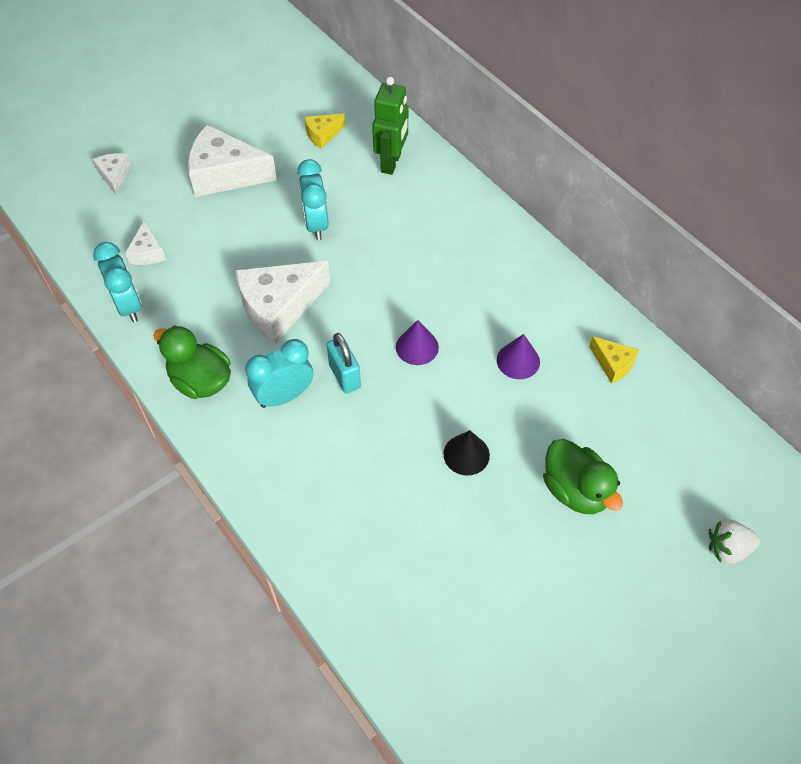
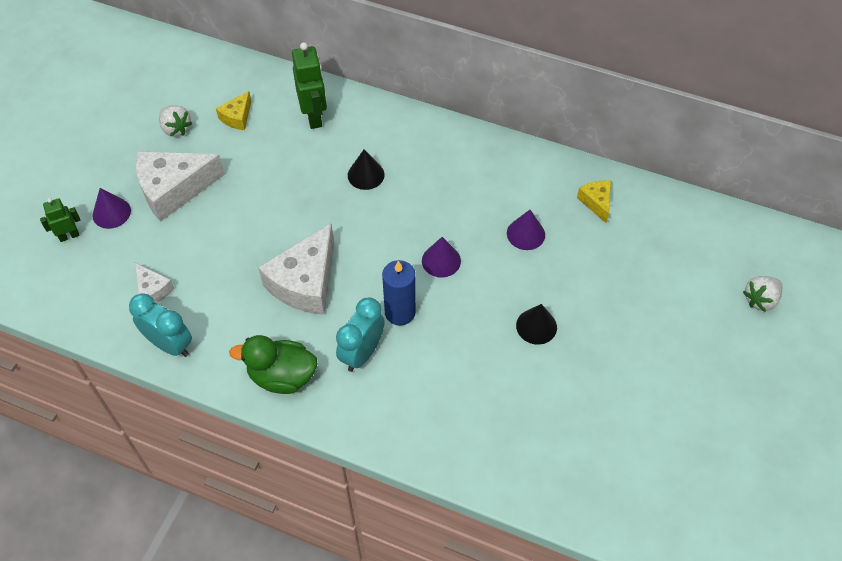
camera: 30 degrees left, 0 degrees up
white cheese [92,153,131,195] -> green robot [40,198,80,242]
turquoise clock [297,159,329,240] -> none
turquoise padlock [327,333,361,393] -> blue candle [382,260,416,326]
green duck [543,439,623,514] -> none
yellow cheese [589,336,639,383] -> yellow cheese turned 120 degrees counterclockwise [577,181,611,223]
none -> purple cone [92,188,131,229]
none -> white strawberry [159,105,192,137]
none -> black cone [348,149,385,190]

